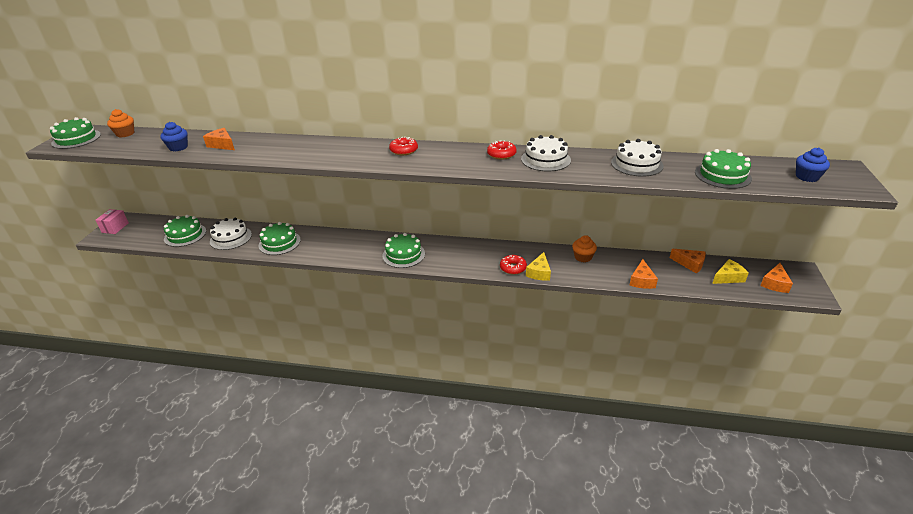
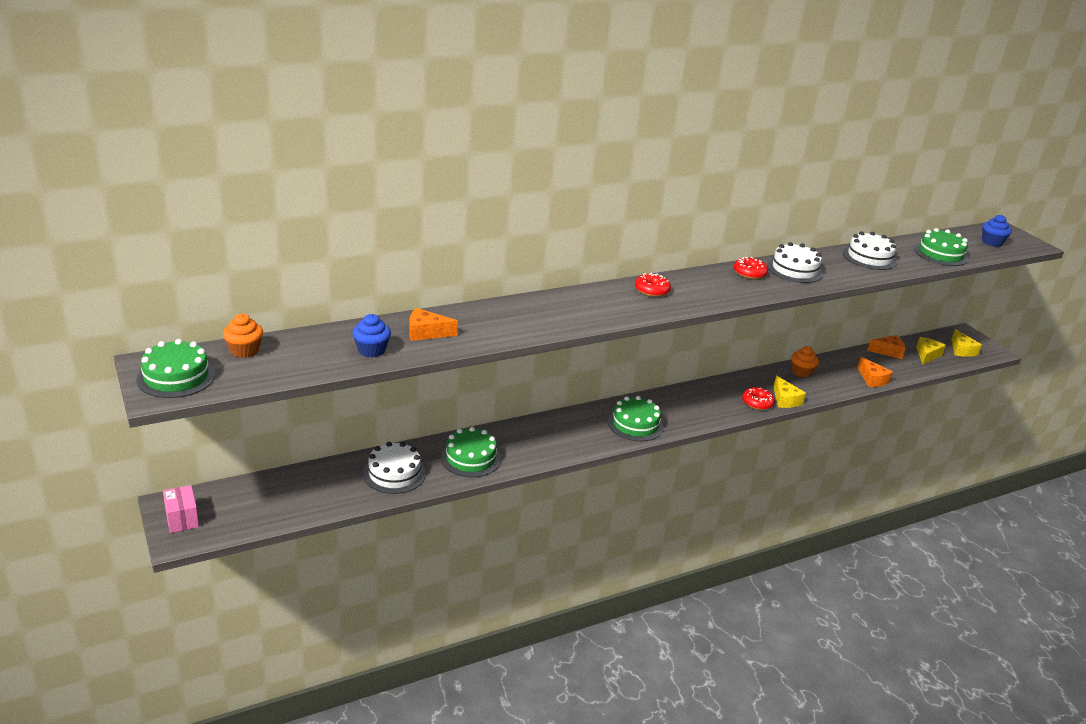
camera: 40 degrees left, 5 degrees down
green cake [164,215,206,247] -> none
orange cheese [760,263,793,293] -> yellow cheese [951,329,982,357]

